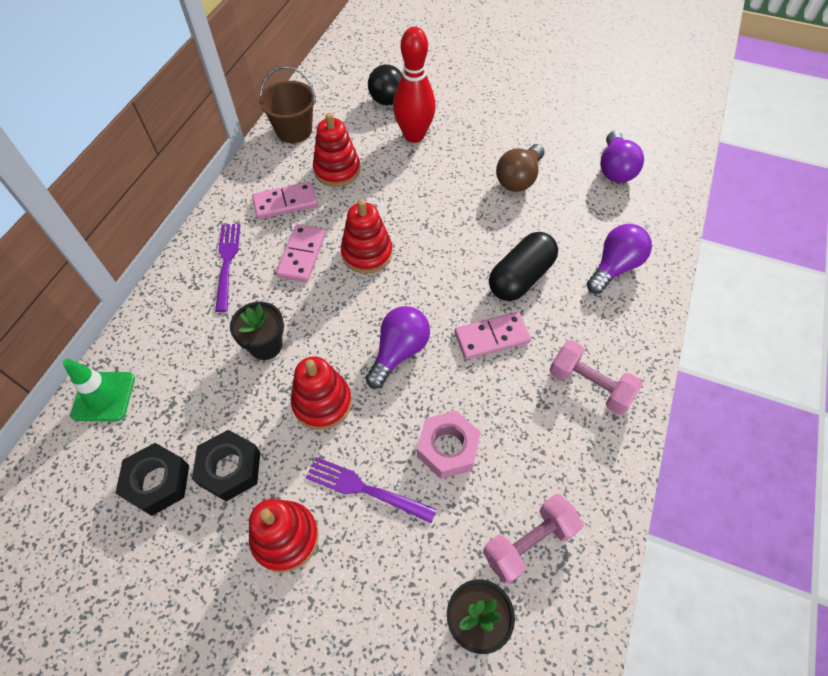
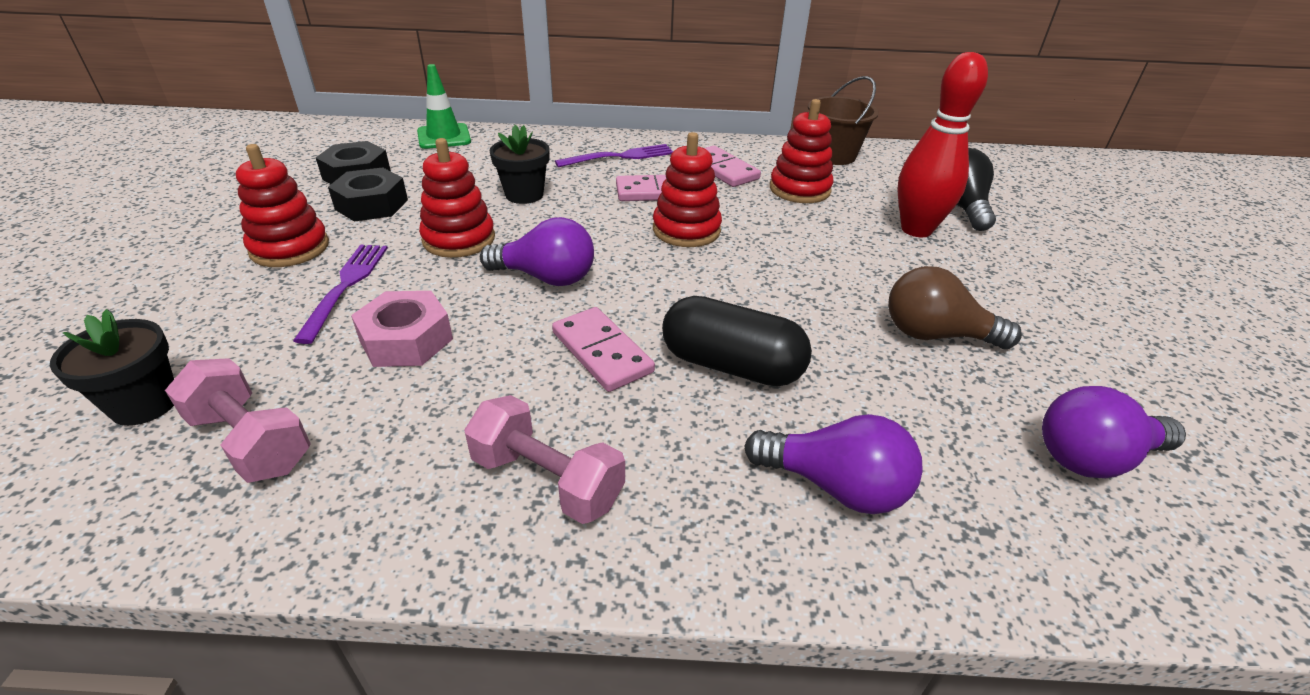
camera: 70 degrees right, 20 degrees down
pink dumbbell [549,340,643,415] -> pink dumbbell turned 75 degrees counterclockwise [464,395,625,524]

